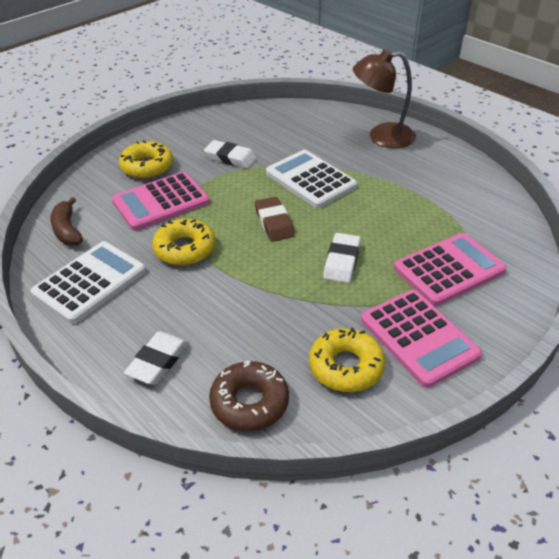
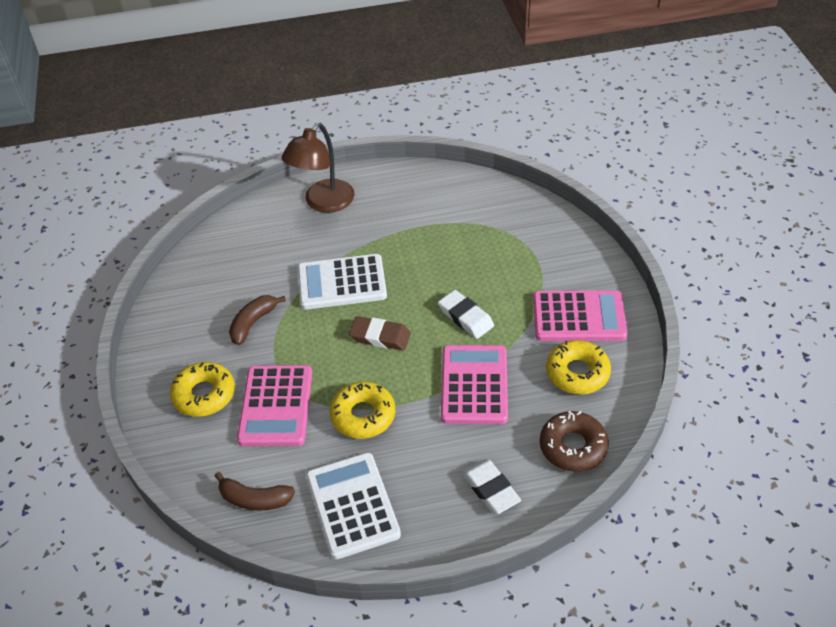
camera: 55 degrees left, 5 degrees up
white eraser [204,140,257,168] -> brown banana [229,295,286,345]
pink calculator [394,233,507,306] -> pink calculator moved to [441,345,508,424]

